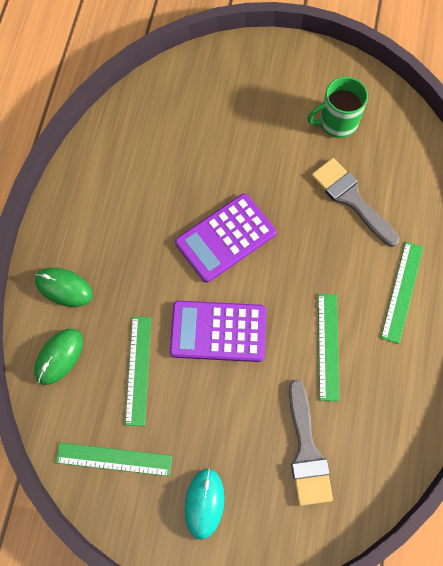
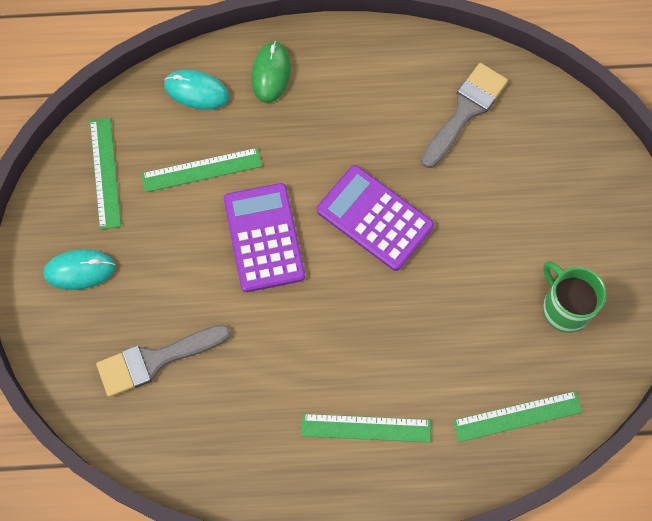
camera: 75 degrees right, 0 degrees up
green mouse [34,329,83,385] -> turquoise mouse [164,70,229,110]
grey brush [311,158,399,247] -> grey brush moved to [421,63,508,168]
green ruler [318,294,339,401] -> green ruler moved to [453,391,582,442]

